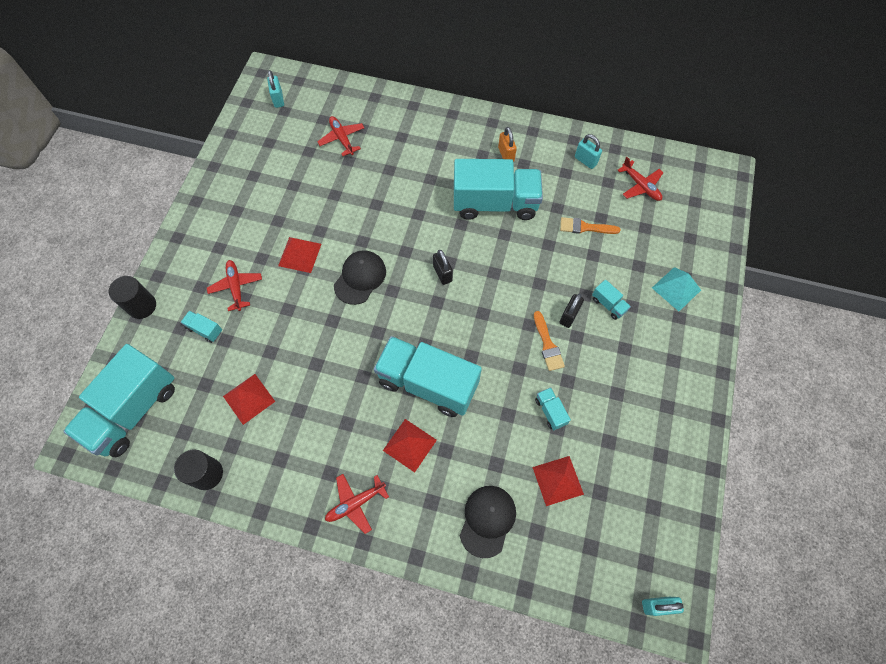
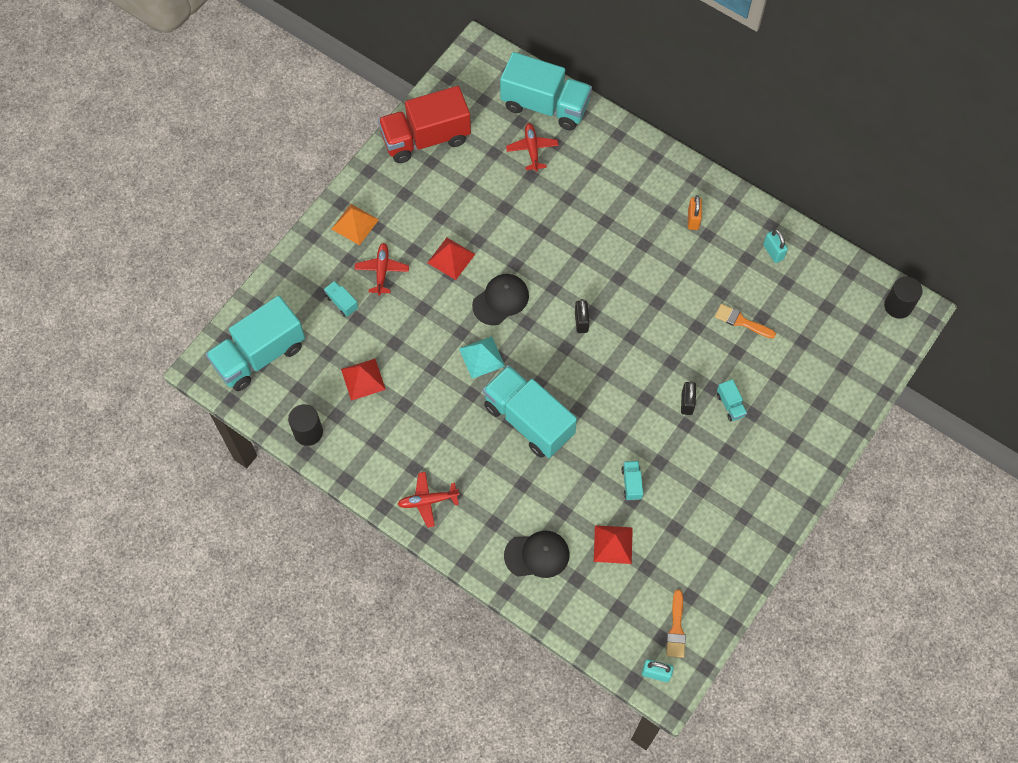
camera: 20 degrees right, 0 degrees up
black cylinder [109,276,156,319] -> black cylinder moved to [884,277,923,319]
turquoise padlock [267,70,284,108] -> none
red pyramid [383,419,437,472] -> none
turquoise truck [454,159,543,220] -> turquoise truck moved to [500,52,592,130]
black cap [460,486,516,558] -> black cap turned 45 degrees clockwise [504,531,569,578]
orange brush [534,311,565,371] -> orange brush moved to [667,590,686,658]
black padlock [560,294,584,328] -> black padlock turned 45 degrees counterclockwise [681,381,696,415]
red plane [617,157,663,201] -> none
turquoise pyramid [652,267,701,311] -> turquoise pyramid moved to [459,336,505,379]
none -> orange pyramid [332,204,379,245]
none -> red truck [378,86,471,163]

